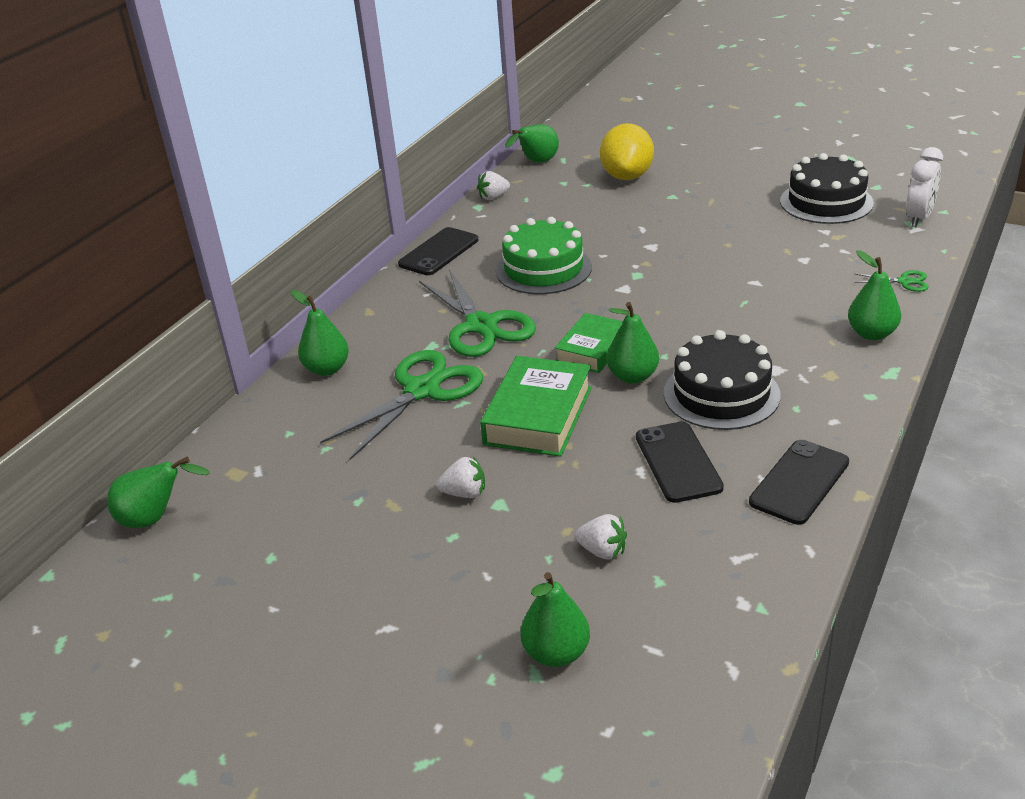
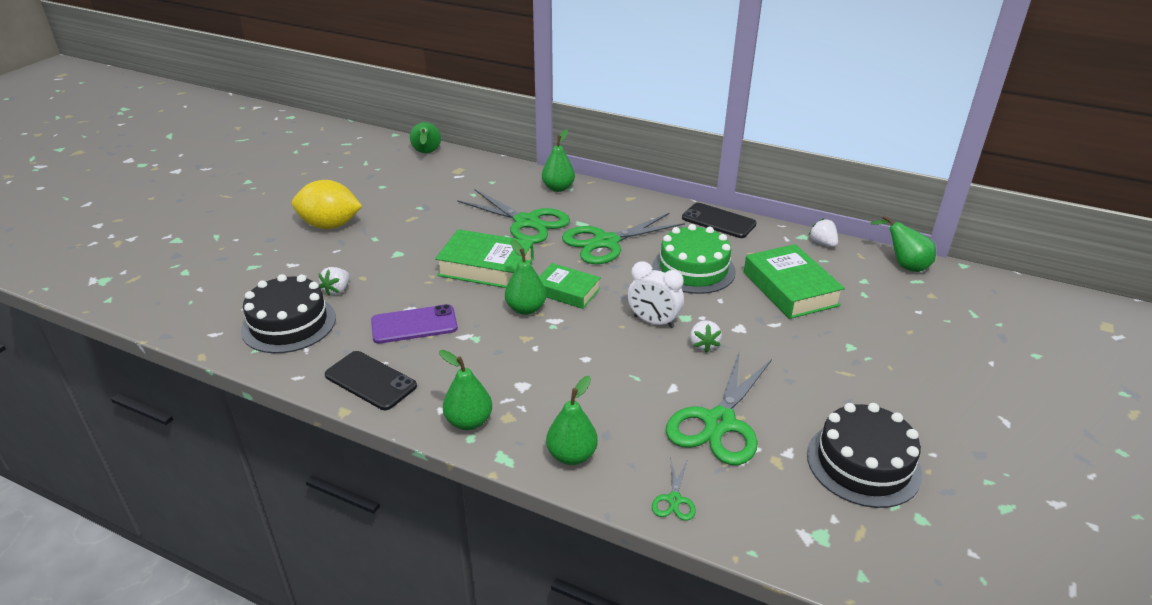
camera: 85 degrees right, 0 degrees up
white strawberry [436,457,485,498] -> white strawberry moved to [690,320,722,353]
green pear [520,572,590,667] -> green pear moved to [439,350,492,430]
yellow lemon [600,123,654,180] -> yellow lemon moved to [292,180,362,229]
black phone [636,422,724,503] -> purple phone [371,304,458,344]
black cake [664,331,781,430] -> black cake moved to [241,274,336,353]
white clock [906,147,943,227] -> white clock moved to [628,261,684,328]
none -> green scissors [666,350,772,465]
none -> green book [744,244,845,319]

